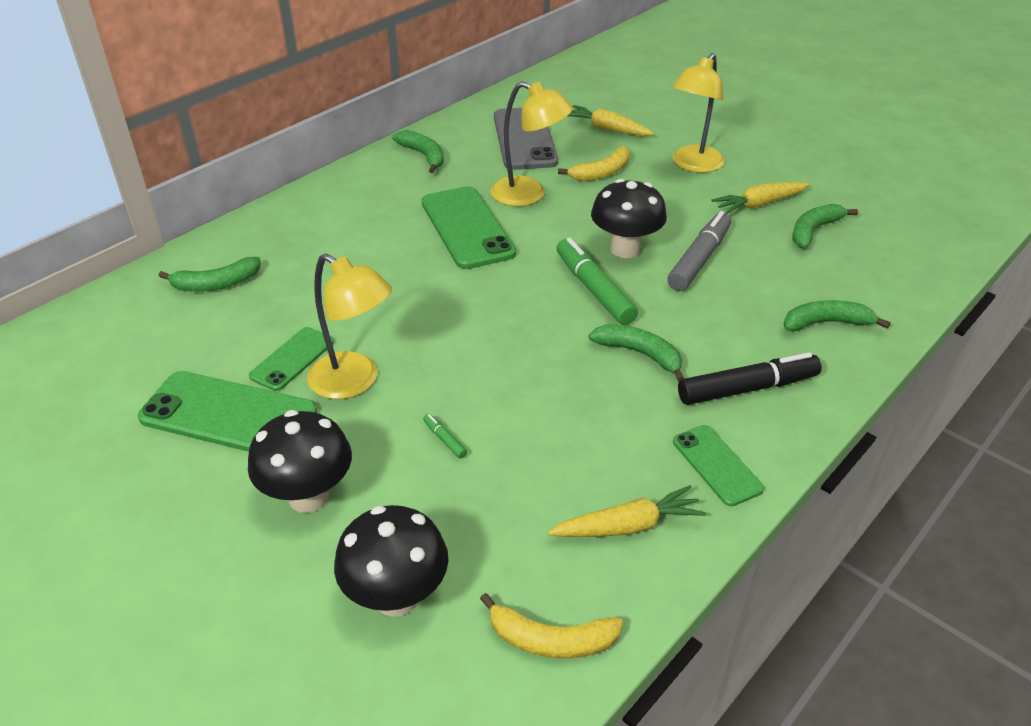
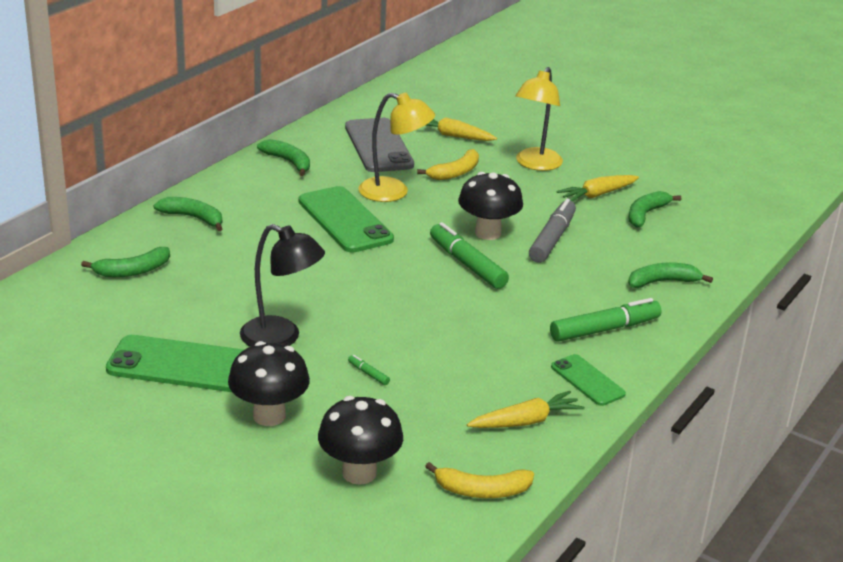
camera: 10 degrees left, 10 degrees down
green phone [249,327,334,391] -> none
yellow lamp [307,253,392,399] -> black lamp [240,224,325,347]
green banana [589,325,684,382] -> green banana moved to [153,197,223,231]
black marker [678,352,822,405] -> green marker [550,298,661,342]

